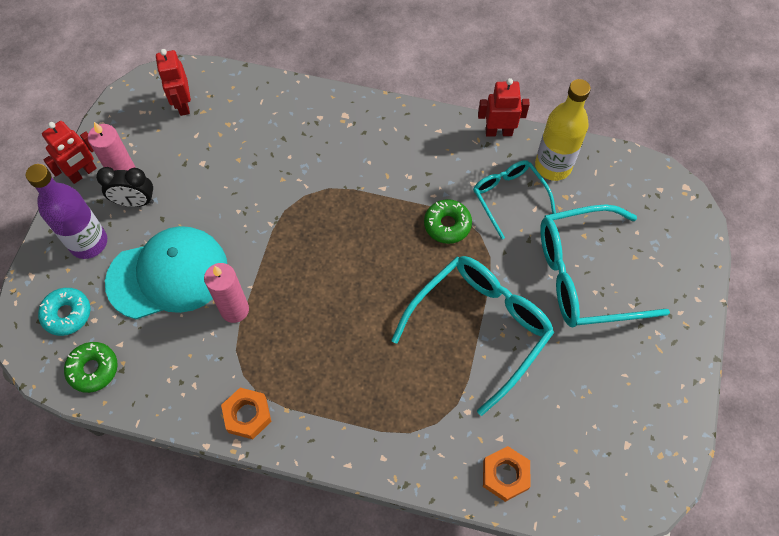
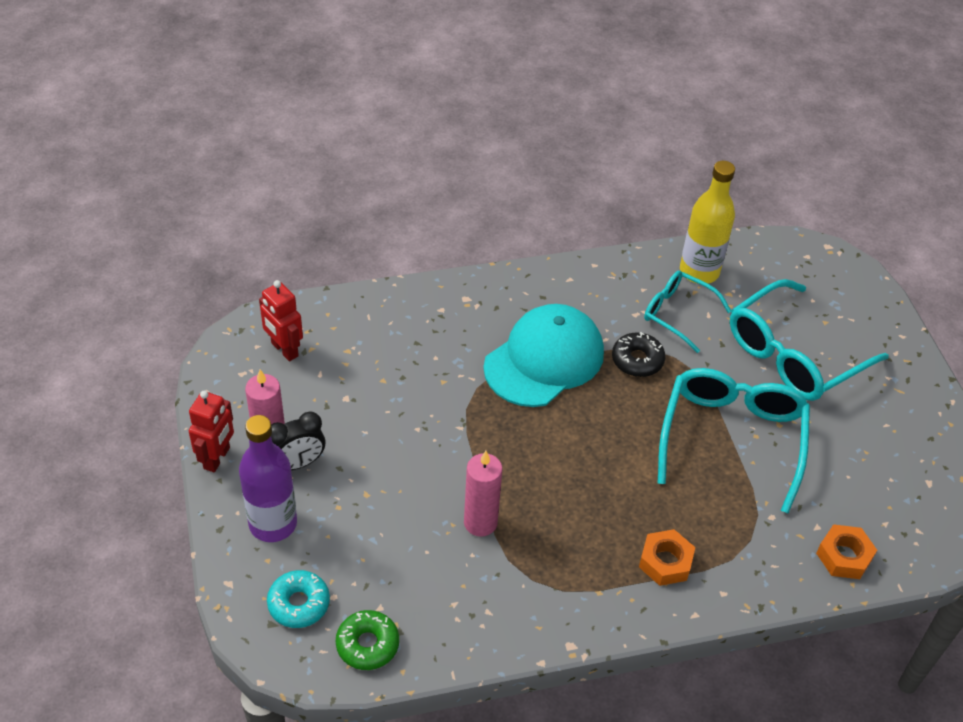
camera: 30 degrees left, 15 degrees down
turquoise cap [105,226,227,319] -> turquoise cap moved to [484,304,604,407]
orange nut [221,388,272,439] -> orange nut moved to [639,529,696,586]
green donut [424,199,472,244] -> black donut [612,332,665,377]
red robot [478,78,530,137] -> none

